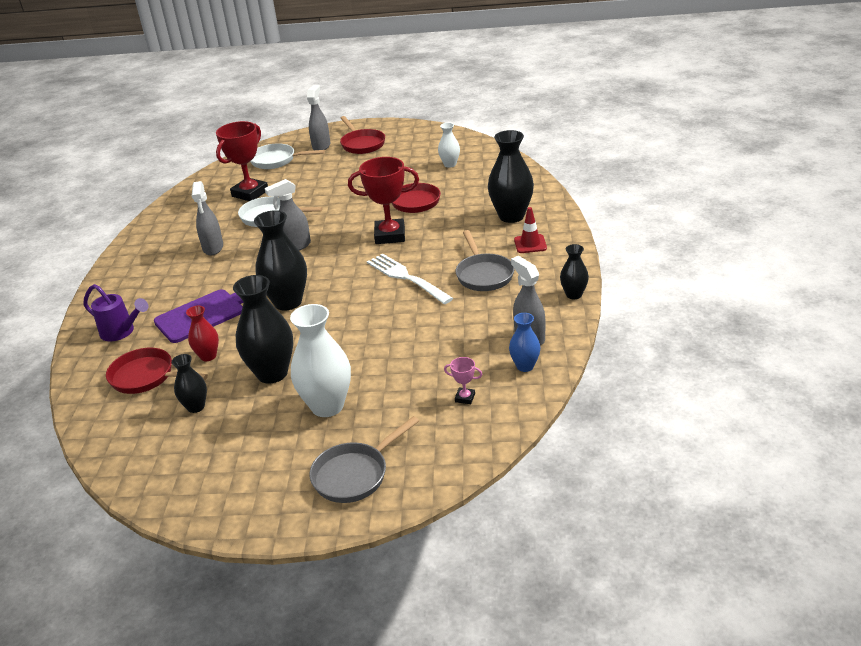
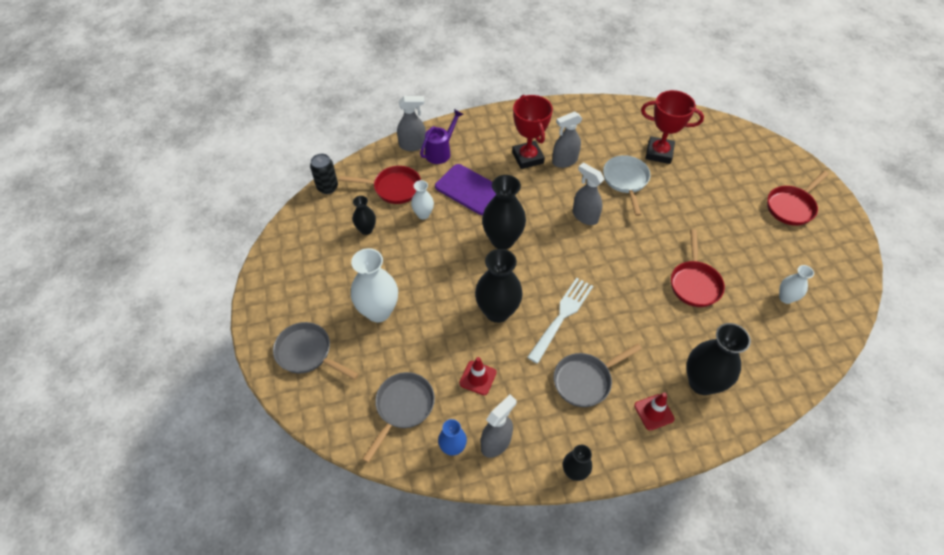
camera: 70 degrees right, 20 degrees up
purple watering can [83,284,149,341] -> purple watering can turned 150 degrees counterclockwise [420,109,464,164]
red pan [106,348,208,394] -> red pan turned 90 degrees clockwise [339,166,421,204]
red vase [186,306,219,361] -> white vase [411,180,434,219]
black vase [233,275,293,384] -> black vase moved to [475,249,523,323]
white pan [250,143,325,169] -> none
grey spray bottle [307,85,330,150] -> grey spray bottle moved to [397,96,426,151]
red trophy [348,157,419,244] -> red trophy moved to [512,95,553,169]
pink trophy [444,357,483,404] -> grey pan [362,372,435,463]
none -> black can [310,154,338,194]
none -> red traffic cone [459,357,496,395]

